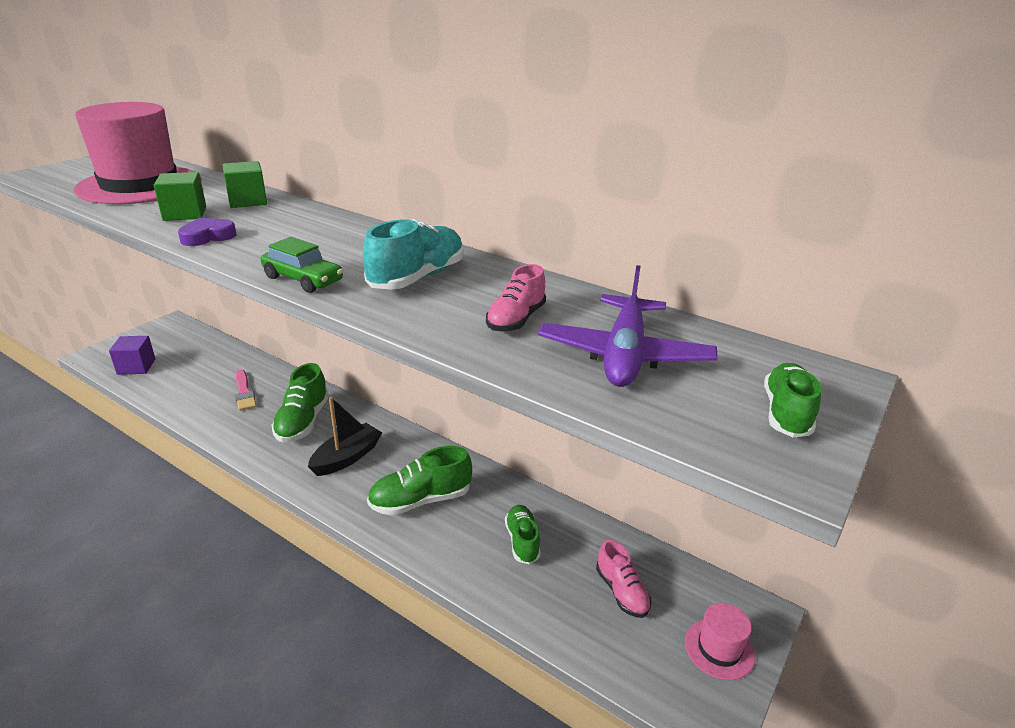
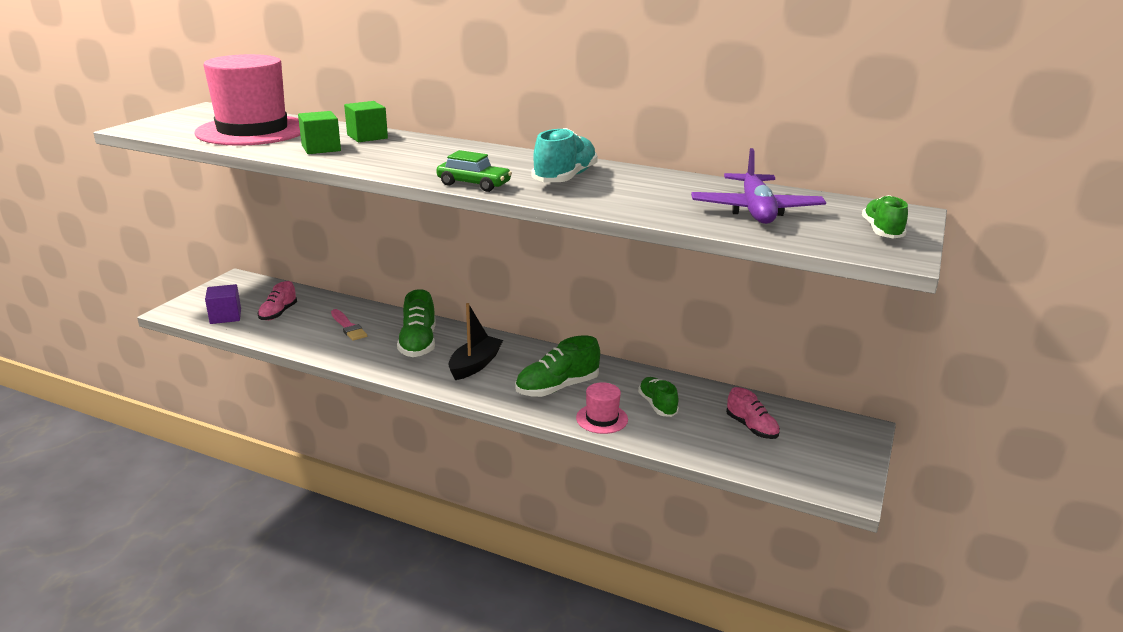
camera: 10 degrees left, 5 degrees down
purple heart [178,218,237,246] -> none
pink shoe [486,264,546,332] -> pink shoe moved to [258,281,297,320]
pink hat [685,603,755,680] -> pink hat moved to [576,382,628,434]

